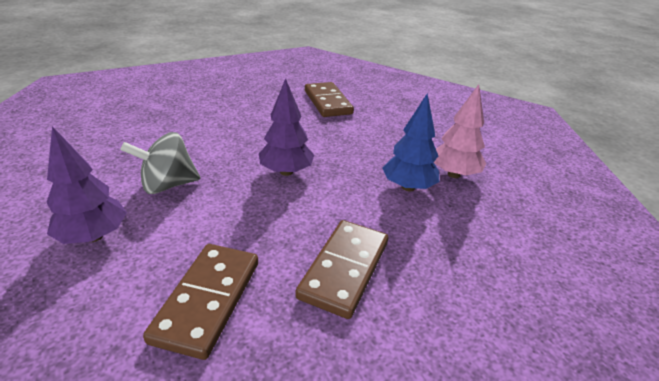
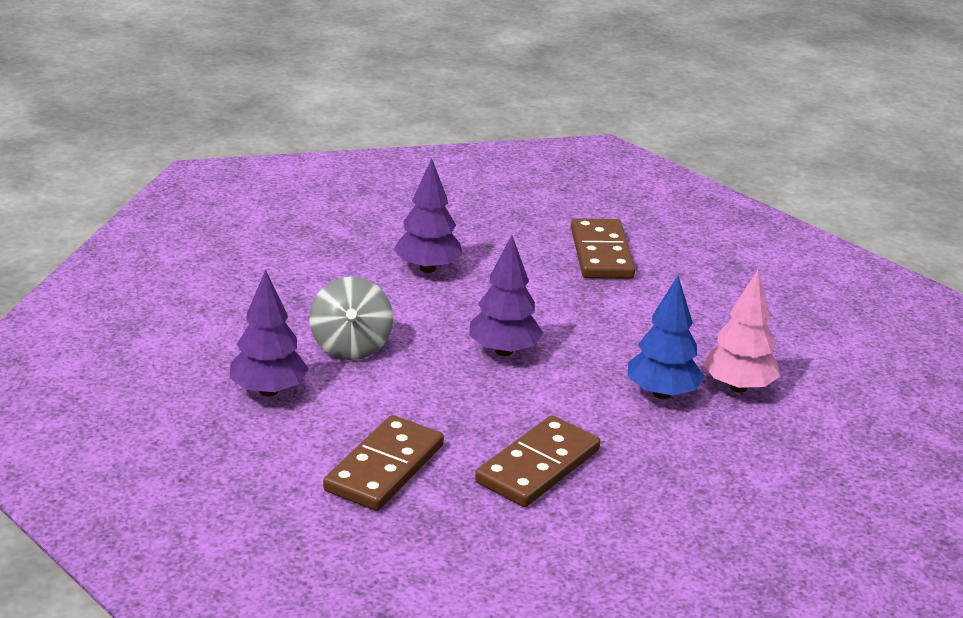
camera: 15 degrees right, 5 degrees down
grey spinning top [121,132,201,194] -> grey spinning top turned 90 degrees counterclockwise [309,277,393,360]
none -> purple tree [394,159,463,273]

